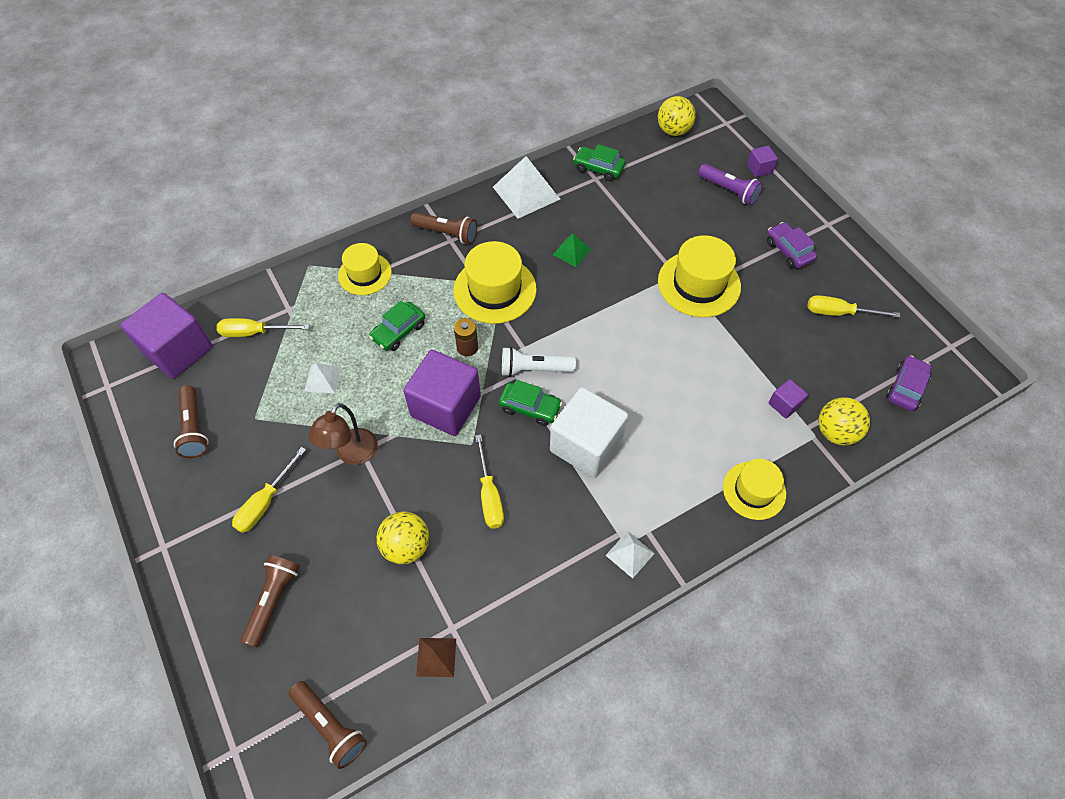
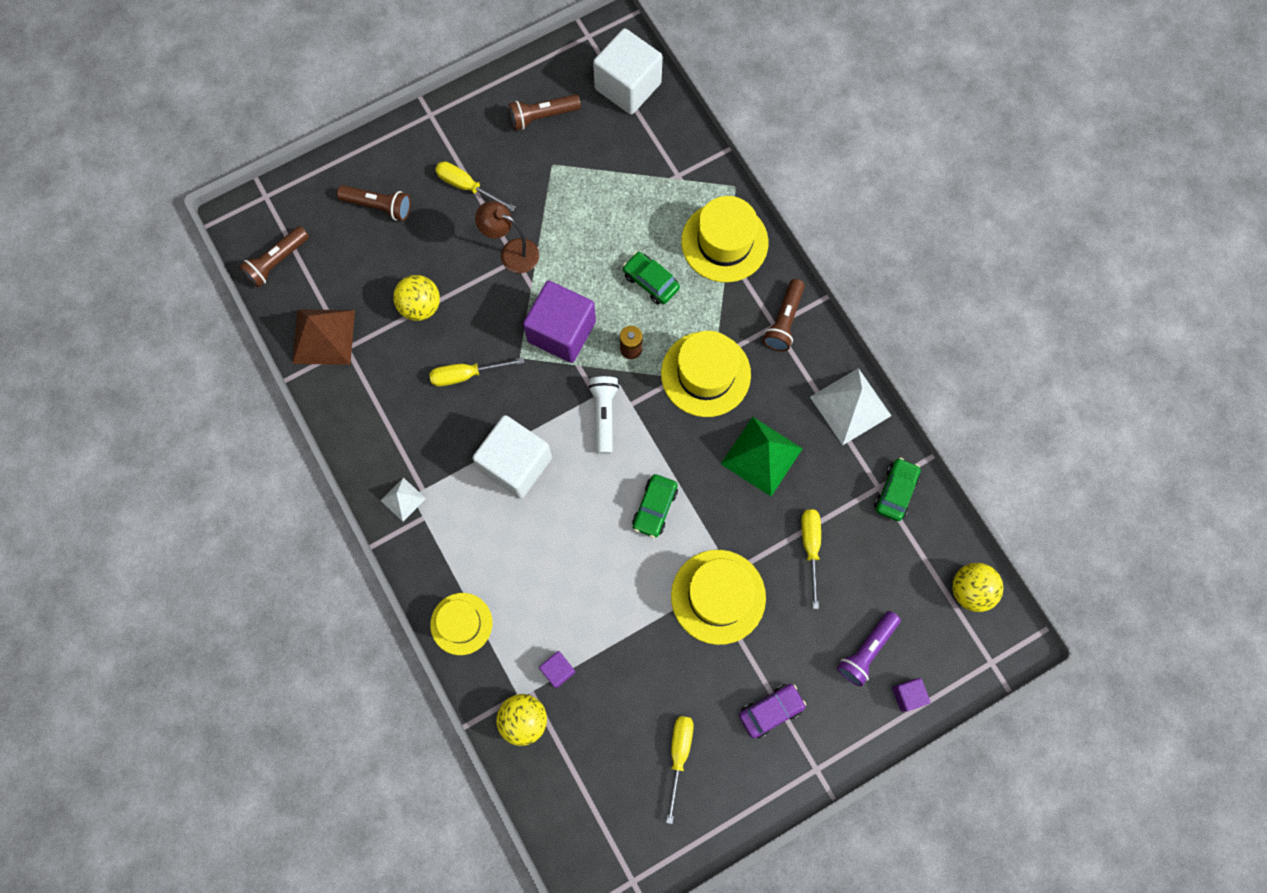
camera: 90 degrees right, 15 degrees up
purple cube [120,293,213,379] -> white cube [593,28,663,115]
yellow screwdriver [216,318,309,337] -> yellow screwdriver moved to [801,509,821,609]
white pyramid [304,363,341,393] -> none
yellow hat [338,243,392,295] -> yellow hat [681,196,769,282], size x1.54
brown pyramid [416,638,456,677] -> brown pyramid [292,309,355,365], size x1.87
green car [499,380,562,426] -> green car moved to [632,474,678,538]
green pyramid [553,234,591,267] -> green pyramid [721,417,803,496], size x1.87
purple car [886,356,932,411] -> none

